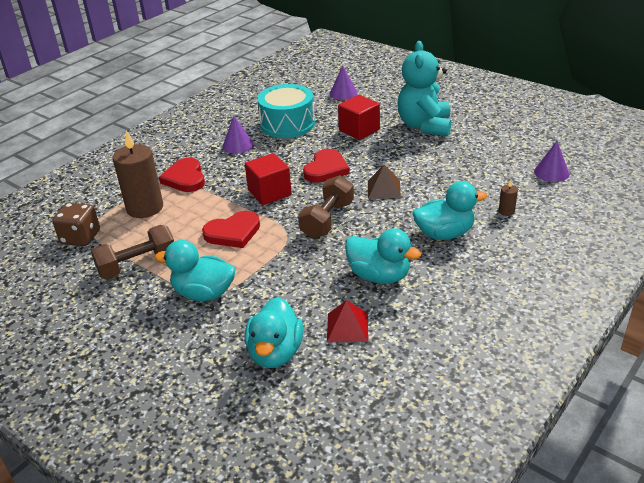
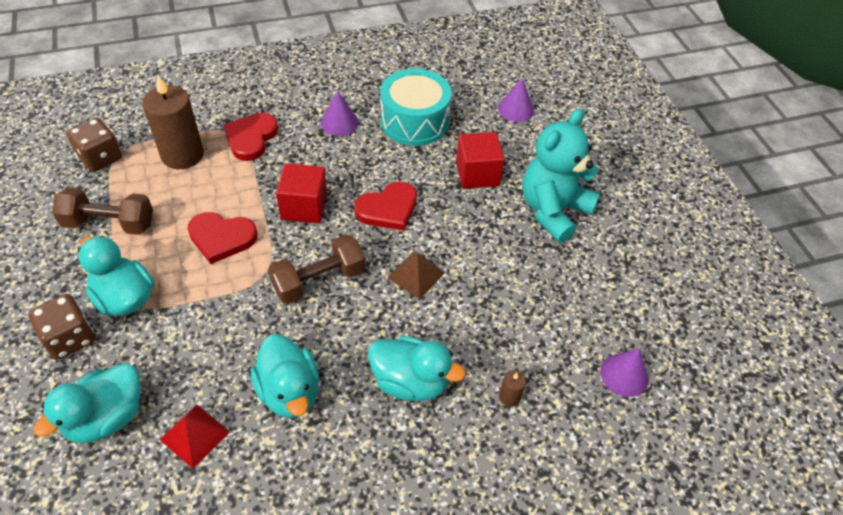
camera: 30 degrees right, 15 degrees up
none -> brown dice [28,294,95,360]

